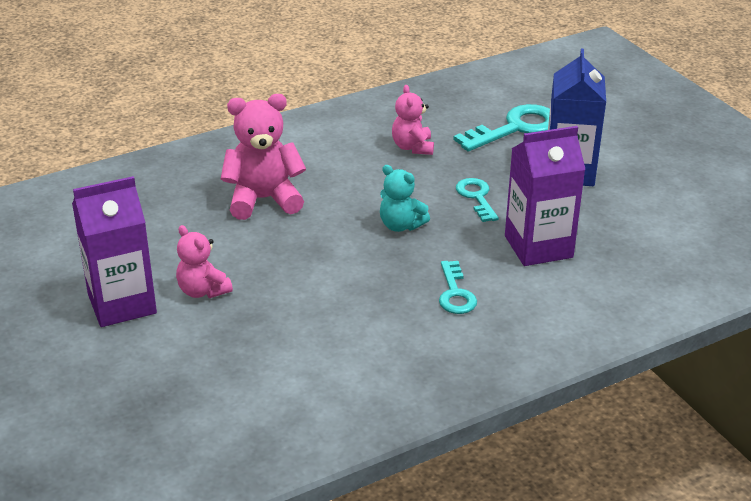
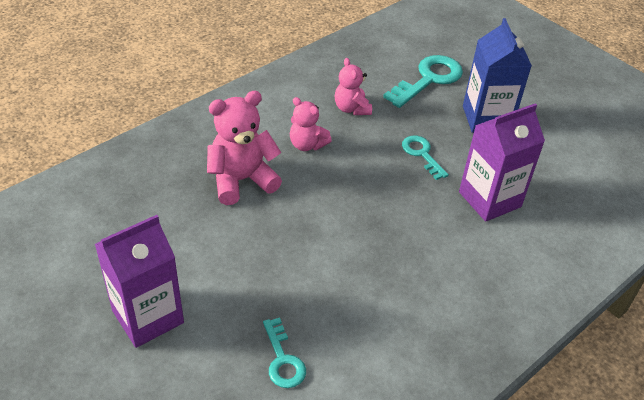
camera: 15 degrees left, 10 degrees up
pink teddy bear [176,225,233,298] -> pink teddy bear moved to [290,97,332,151]
turquoise teddy bear [380,165,430,232] -> none
turquoise key [439,261,477,314] -> turquoise key moved to [263,317,306,388]

